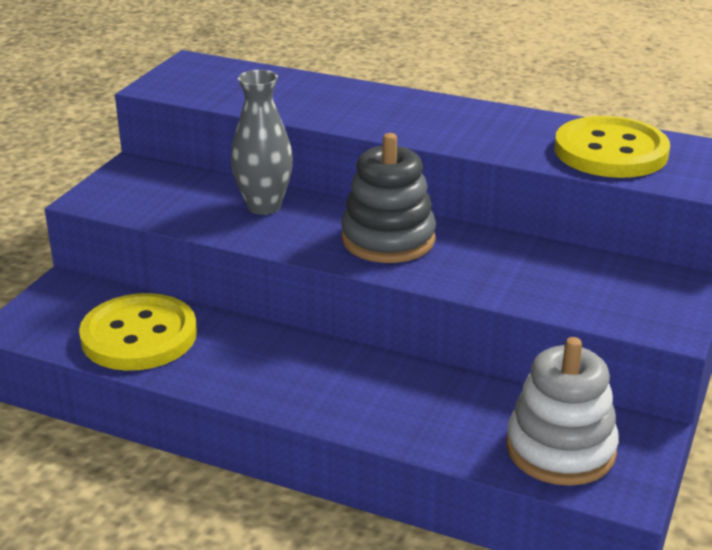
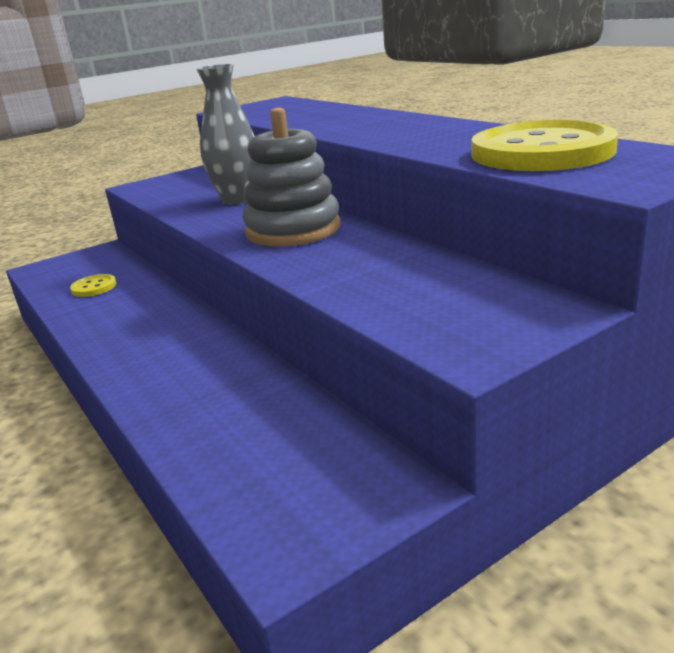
camera: 35 degrees right, 5 degrees down
yellow button [79,293,197,371] -> yellow button [70,274,117,297], size x0.44
white stacking toy [506,337,619,486] -> none

